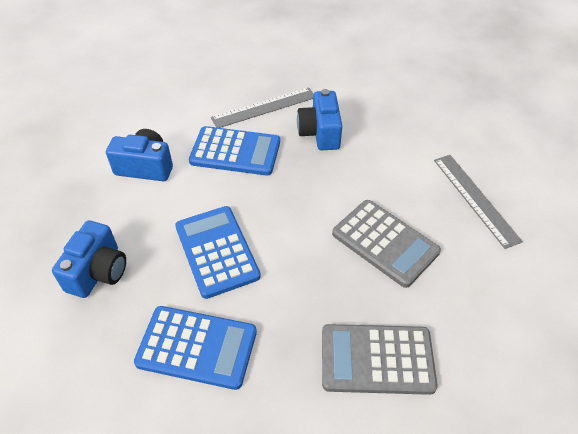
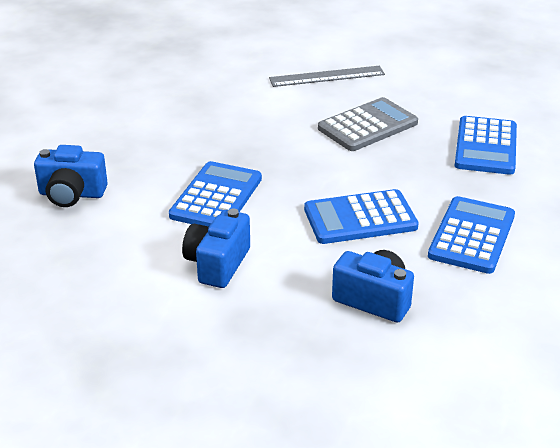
camera: 80 degrees left, 15 degrees down
grey ruler [211,87,314,128] -> none
blue camera [297,89,342,150] -> blue camera moved to [34,145,108,207]
grey calculator [322,324,438,395] -> blue calculator [455,116,517,175]

